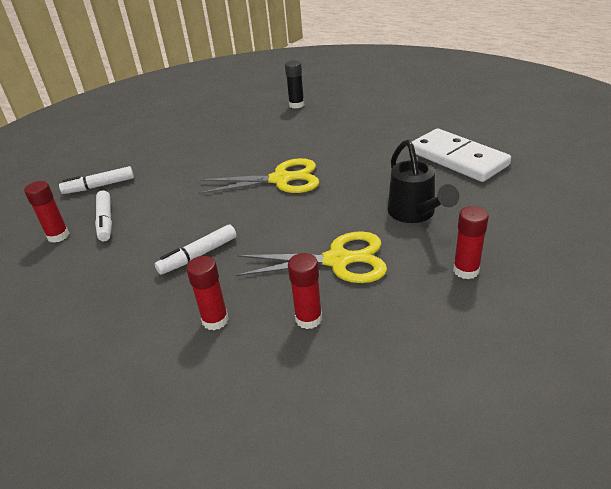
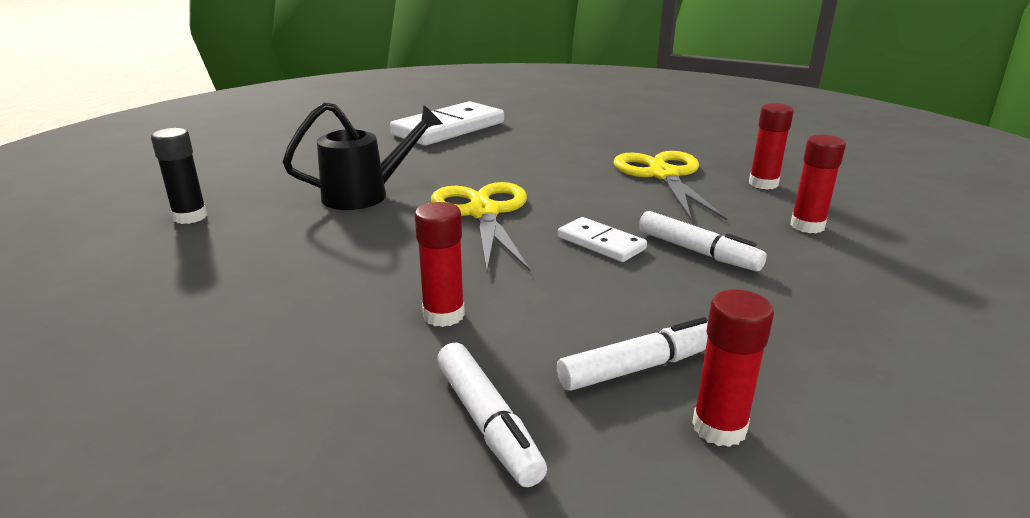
camera: 100 degrees left, 10 degrees down
black watering can [388,140,459,223] -> black watering can moved to [283,102,443,210]
red glue stick [453,206,489,279] -> red glue stick moved to [415,202,465,327]
none -> white domino [558,217,647,262]

